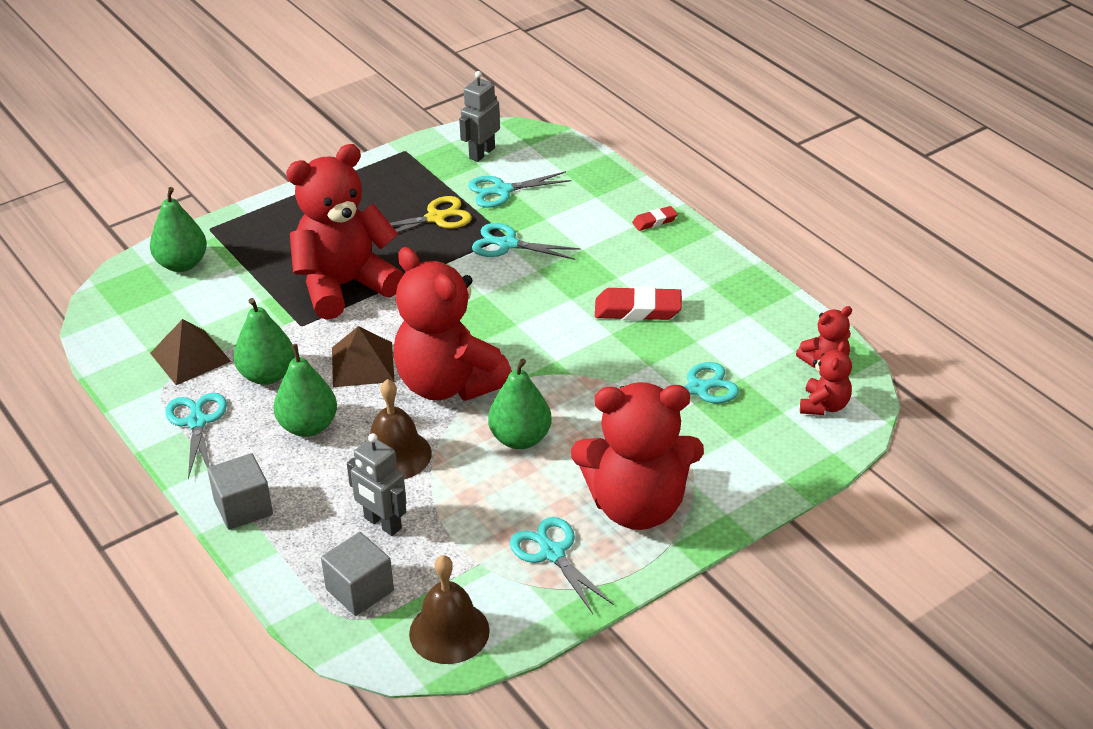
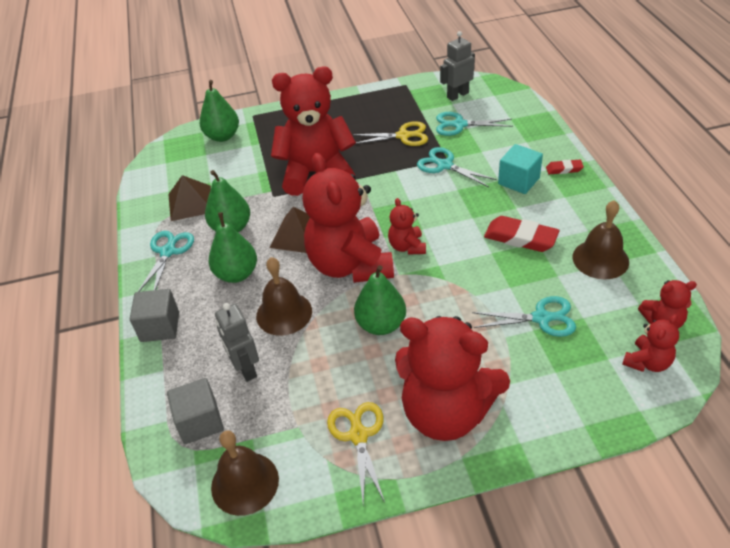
camera: 25 degrees right, 5 degrees up
turquoise scissors [510,517,614,614] -> yellow scissors [327,402,385,504]
none -> red teddy bear [388,198,426,255]
none -> turquoise cube [498,144,543,194]
none -> brown bell [573,200,629,279]

